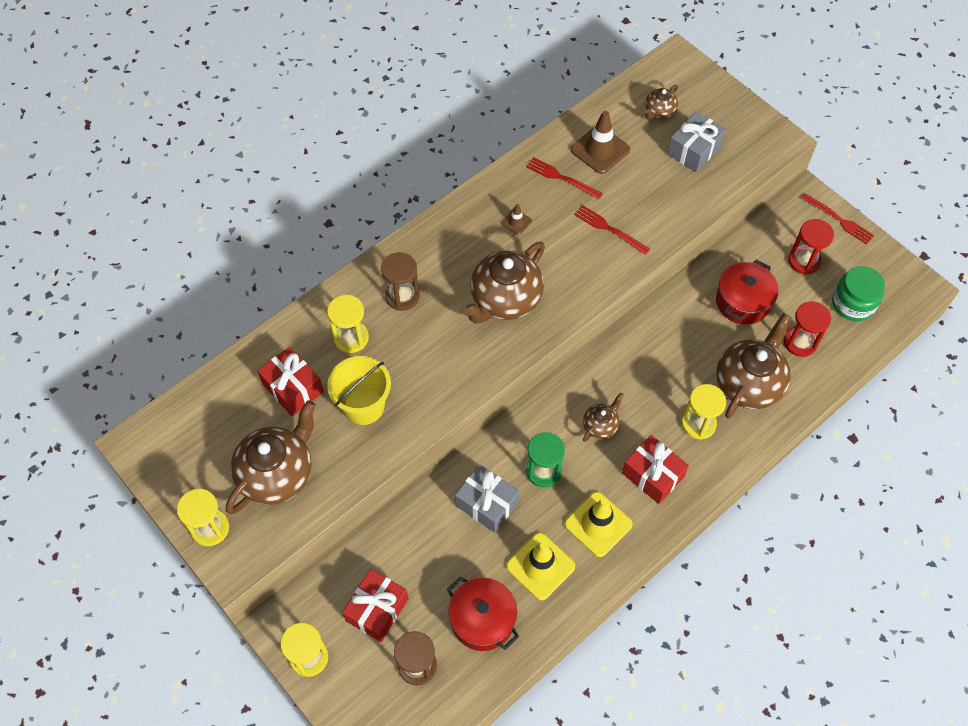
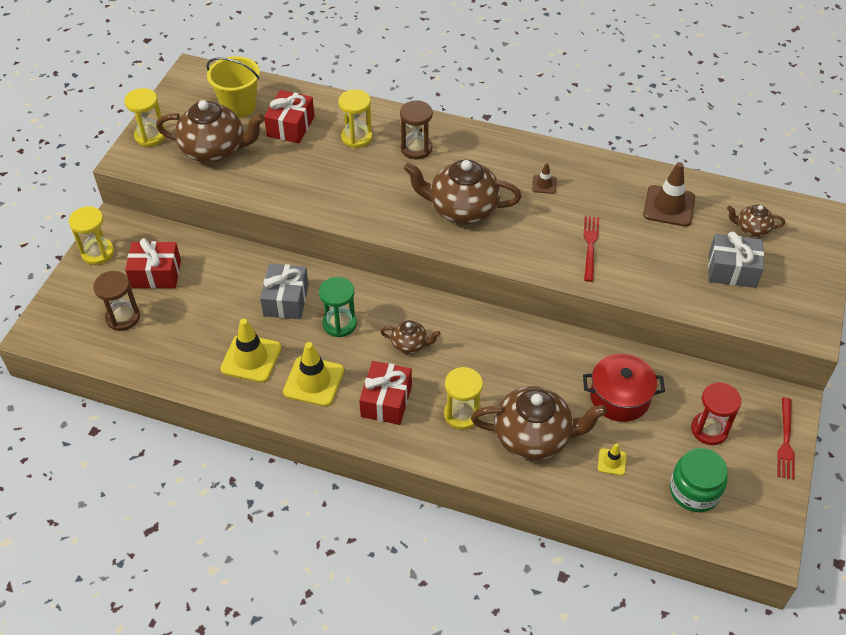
camera: 60 degrees right, 10 degrees down
yellow bucket [327,356,391,425] -> yellow bucket moved to [206,56,260,118]
red pot [447,576,519,651] -> none
red fork [526,157,603,199] -> none
red hourglass [784,301,831,357] -> yellow traffic cone [598,443,627,475]

